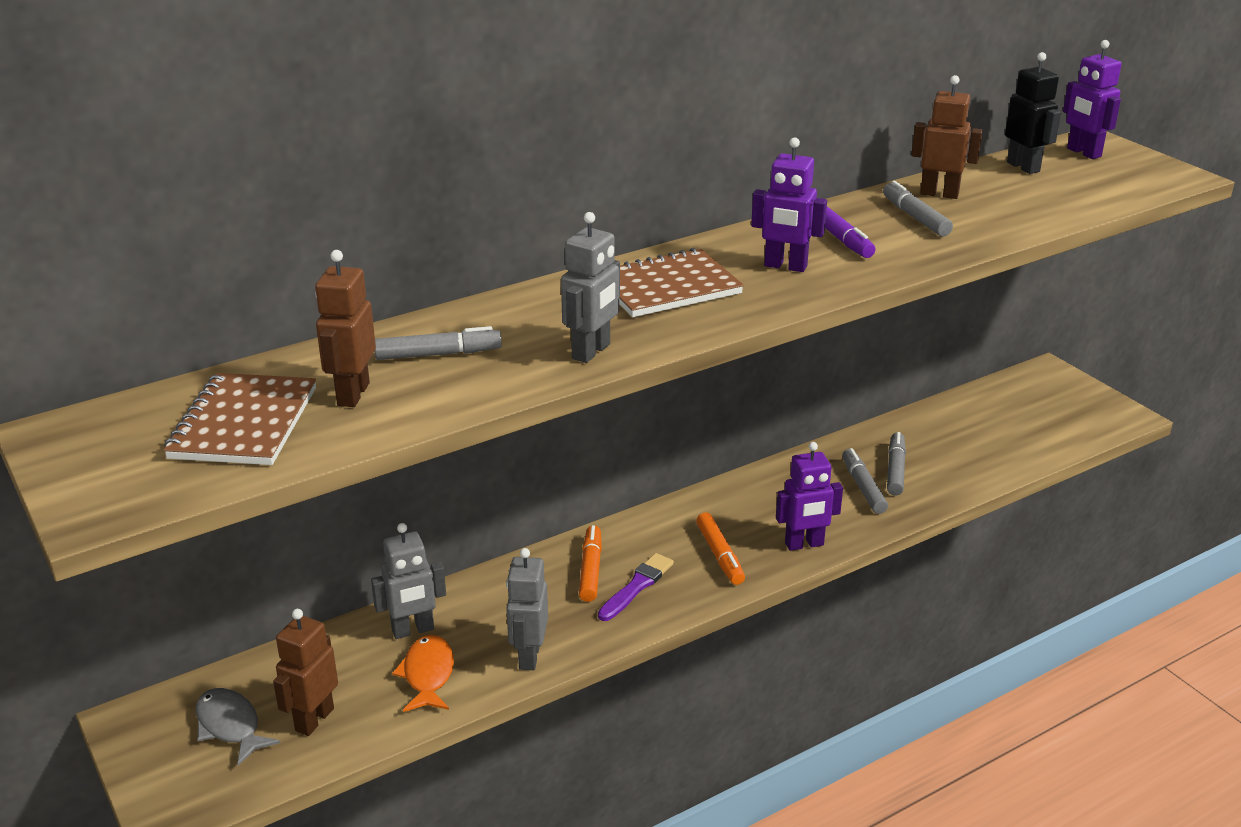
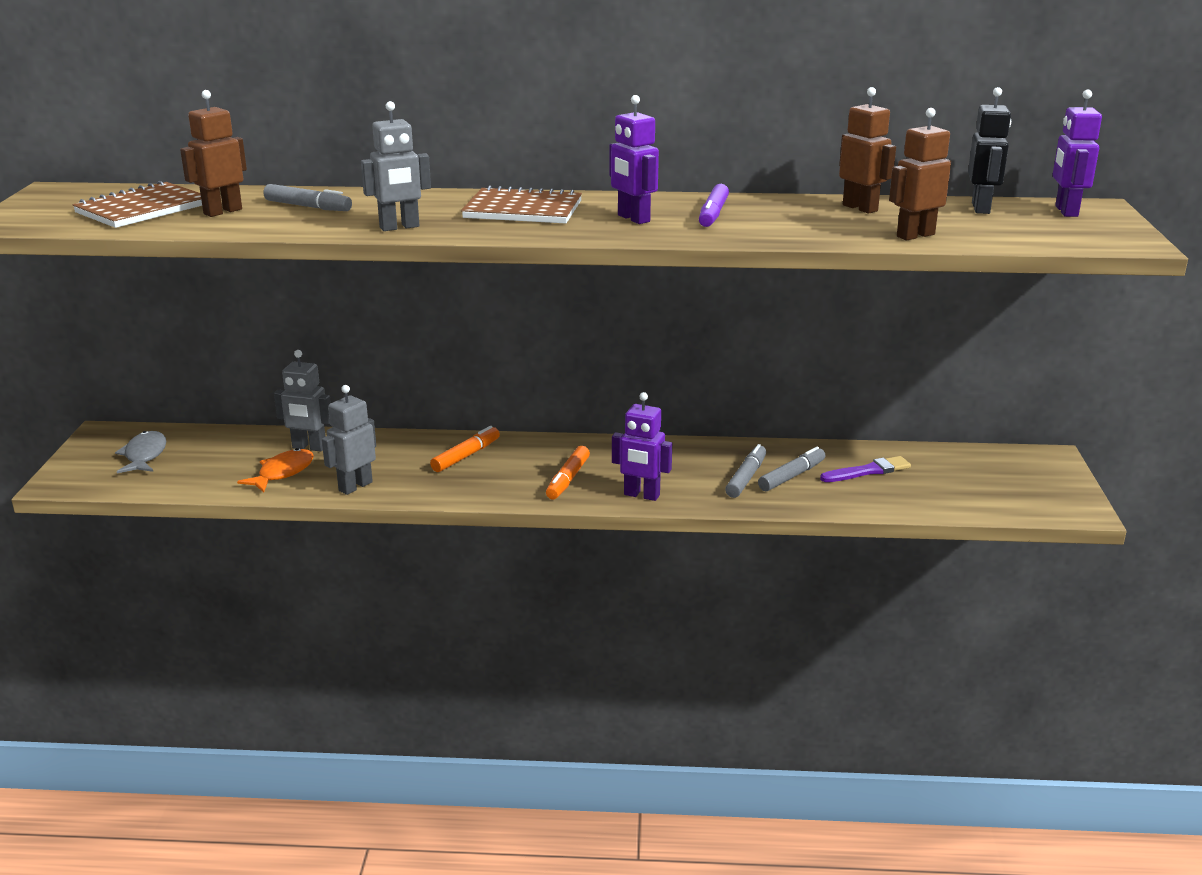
camera: 35 degrees right, 5 degrees down
brown robot [273,609,338,736] -> brown robot moved to [889,108,951,240]
purple brush [598,553,674,621] -> purple brush moved to [820,456,911,482]
grey marker [883,181,953,236] -> none

